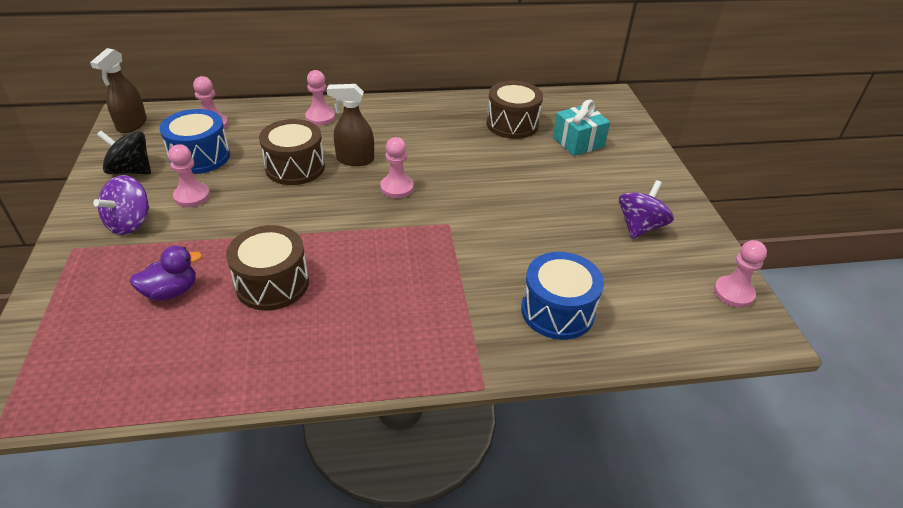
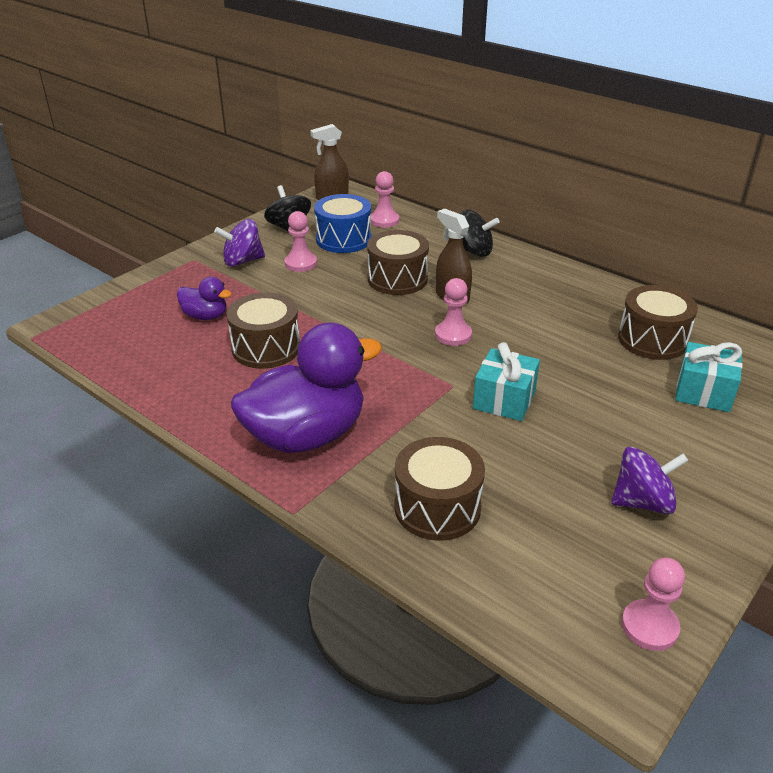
camera: 50 degrees right, 5 degrees down
pink pawn [305,70,335,125] -> black spinning top [460,209,500,257]
blue drum [521,252,604,340] -> brown drum [395,437,485,540]
none -> purple duck [231,323,382,453]
none -> turquoise gift [473,342,540,421]

